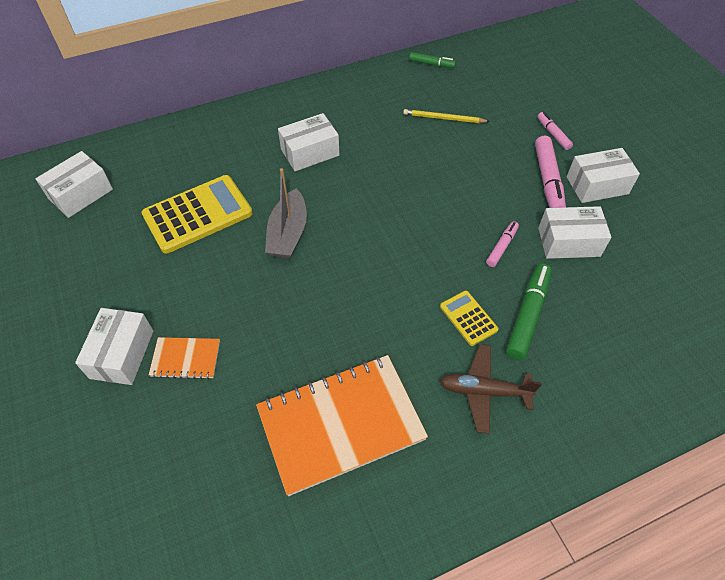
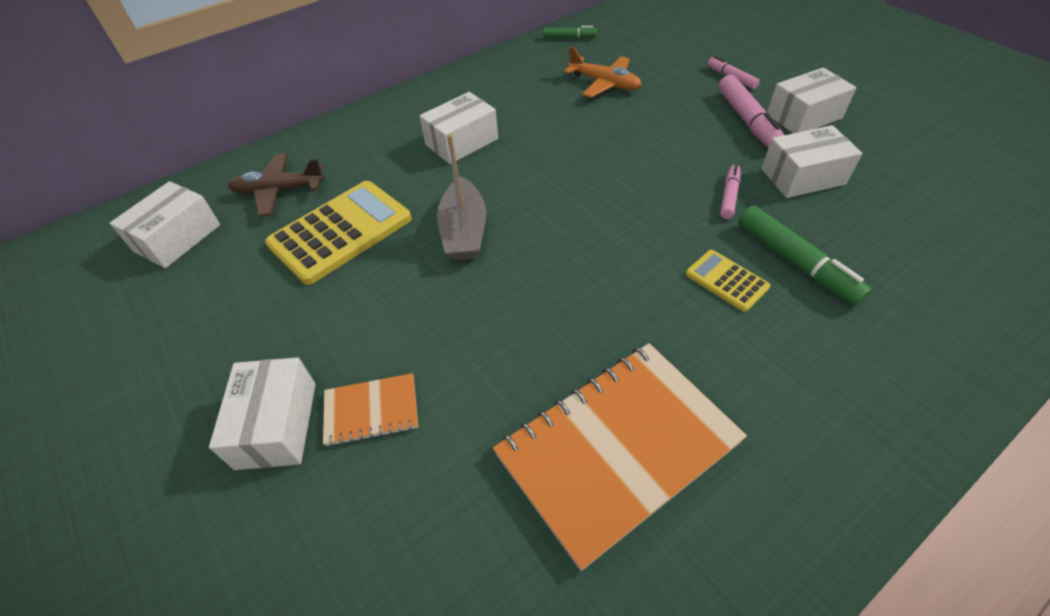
camera: 10 degrees left, 5 degrees down
yellow pencil [403,109,490,123] -> orange plane [564,46,642,98]
brown plane [440,345,542,434] -> brown plane moved to [228,153,325,216]
green marker [506,264,552,360] -> green marker turned 135 degrees clockwise [738,206,872,306]

